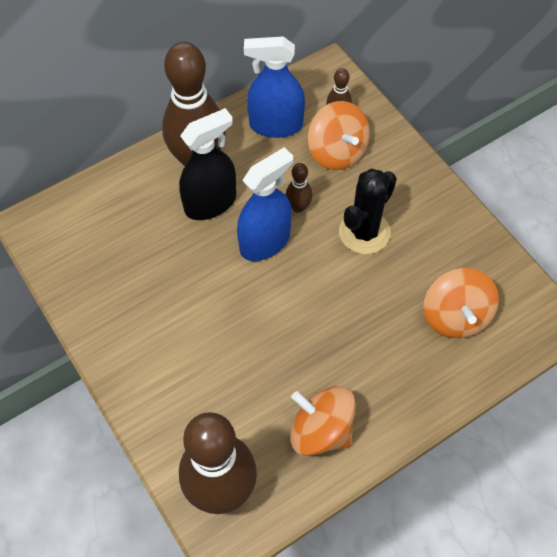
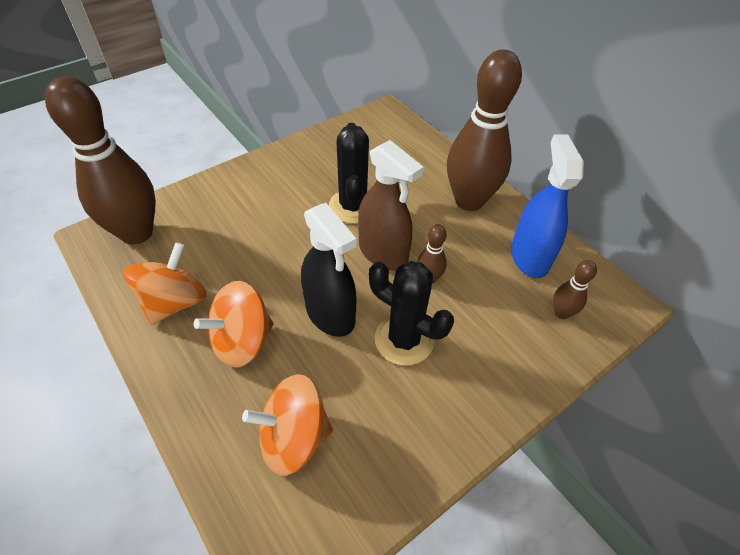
camera: 85 degrees right, 10 degrees down
black spray bottle [179,108,236,220] -> black spray bottle moved to [301,203,356,337]
blue spray bottle [237,147,293,261] -> brown spray bottle [358,140,424,271]
orange spinning top [308,101,370,170] -> orange spinning top moved to [194,281,273,368]
none -> black cactus [329,123,369,224]

